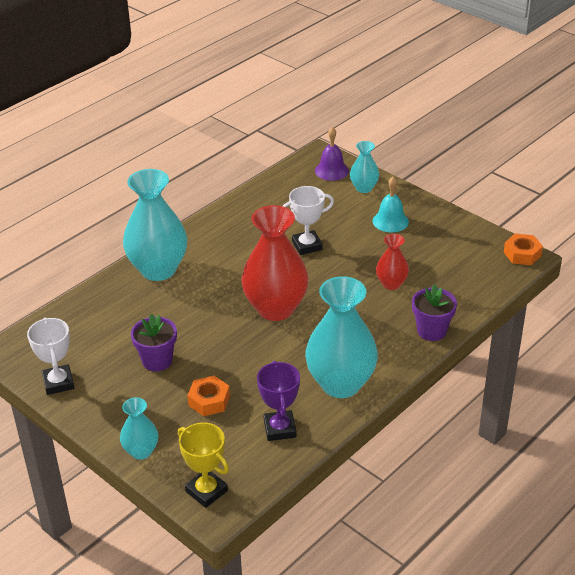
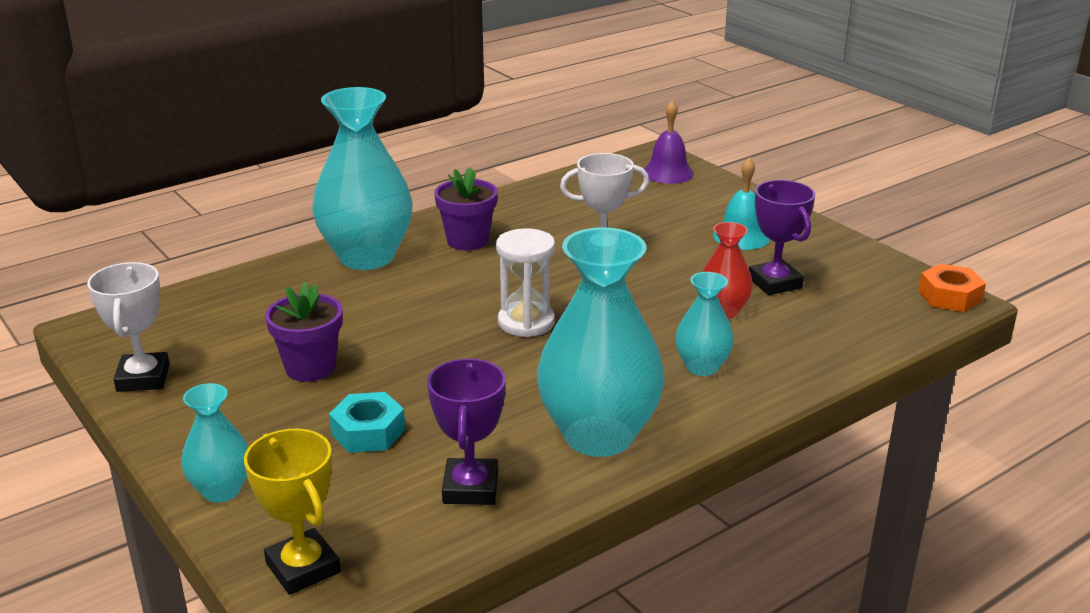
camera: 10 degrees right, 10 degrees down
orange nut [187,376,230,416] -> turquoise nut [329,392,405,453]
red vase [241,205,309,321] -> white hourglass [496,228,555,337]
turquoise vase [350,141,379,193] -> turquoise vase moved to [675,272,734,376]
purple flower pot [412,284,457,341] -> purple flower pot moved to [434,167,498,250]
none -> purple trophy [749,180,815,295]

